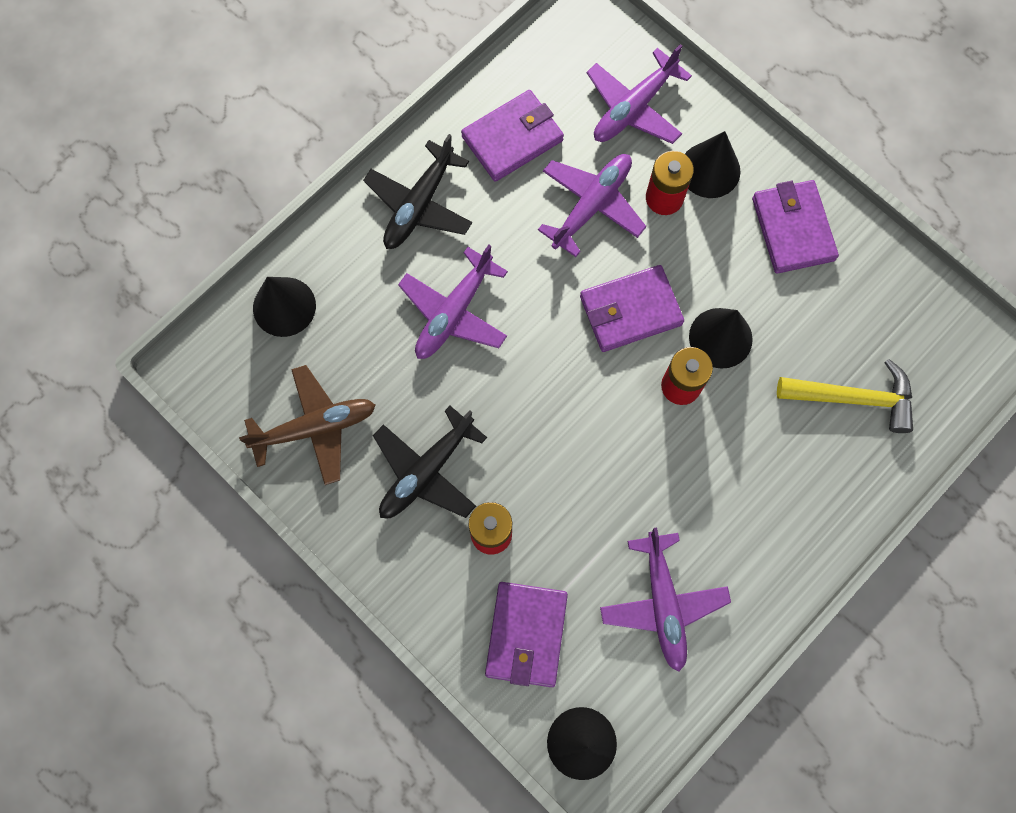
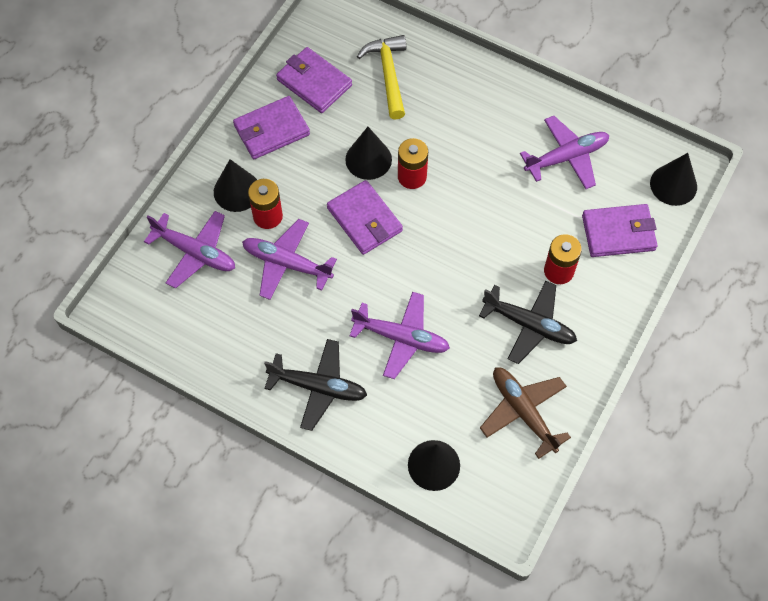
camera: 105 degrees left, 10 degrees down
purple wallet [461,90,564,182] -> purple wallet moved to [276,47,352,113]

